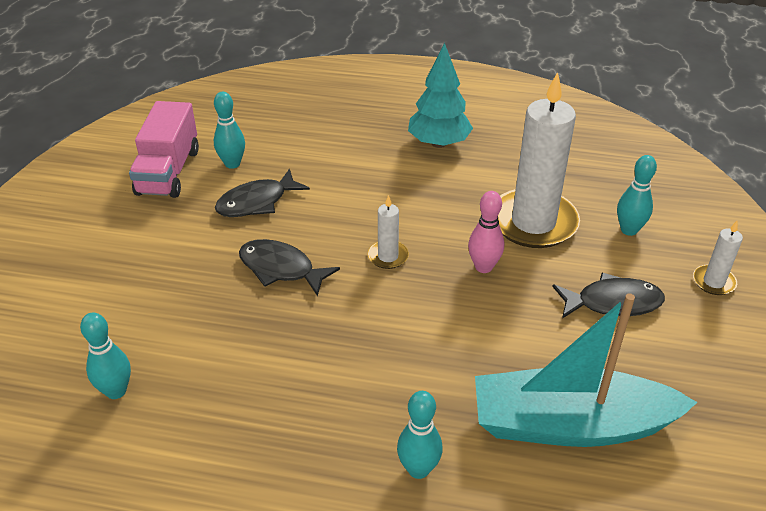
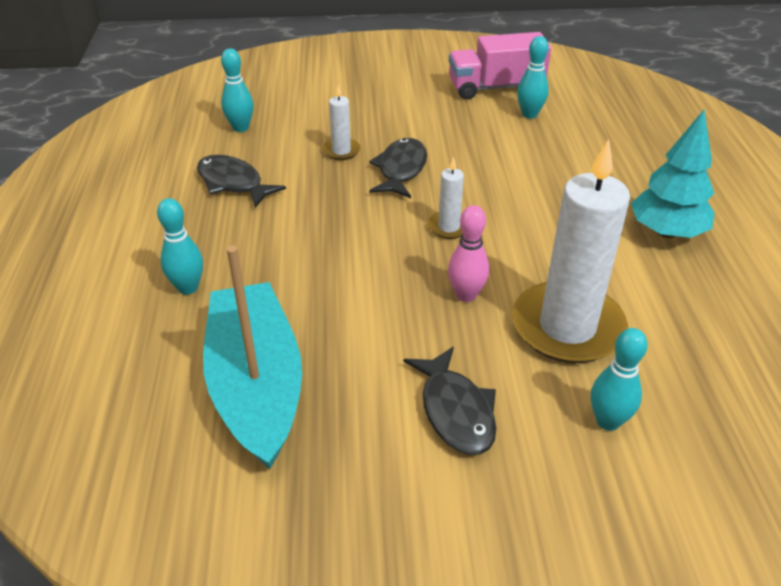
camera: 75 degrees right, 0 degrees up
black fish [215,169,310,217] -> black fish moved to [197,155,286,208]
white candle [693,221,743,295] -> white candle moved to [322,85,360,160]

